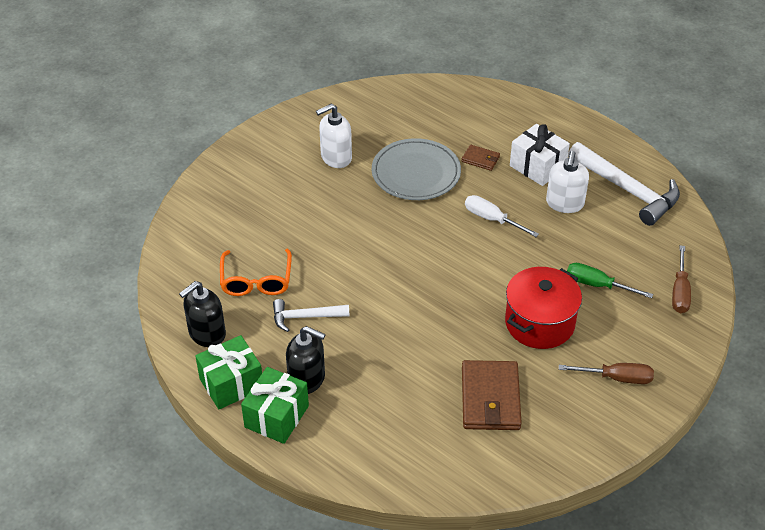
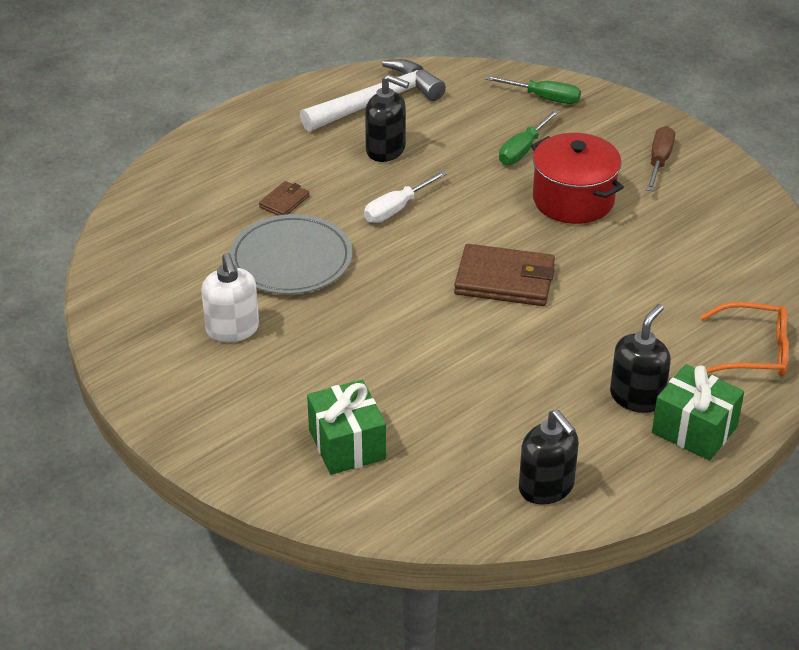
camera: 80 degrees left, 5 degrees down
green gift [195,335,262,410] -> green gift moved to [307,380,386,475]
orange glasses [220,249,292,296] -> orange glasses moved to [700,302,789,377]
white hammer [273,299,350,332] -> none
brown wallet [462,360,522,430] -> brown wallet moved to [454,244,555,306]
white gift [510,124,570,186] -> none
white soap dispenser [546,151,589,213] -> black soap dispenser [365,74,409,162]
brown screwdriver [672,245,691,313] -> green screwdriver [485,75,581,104]

